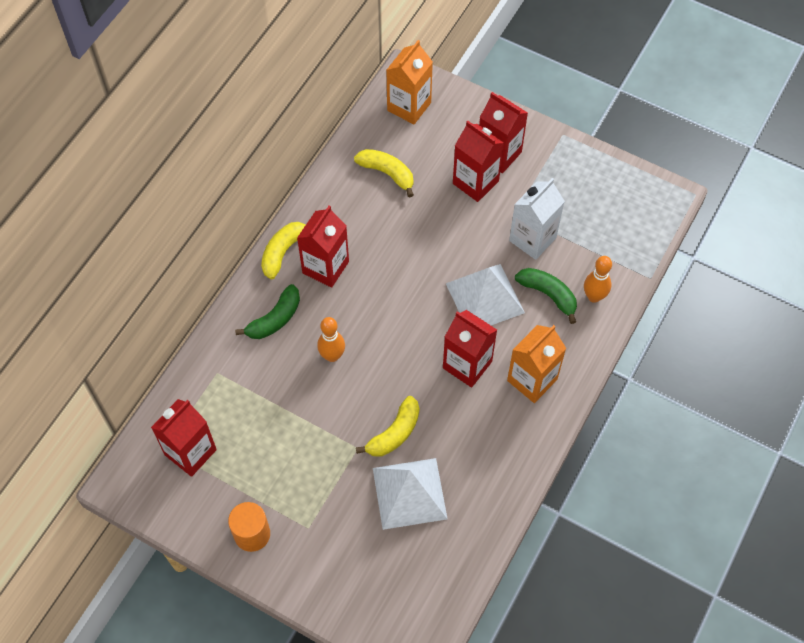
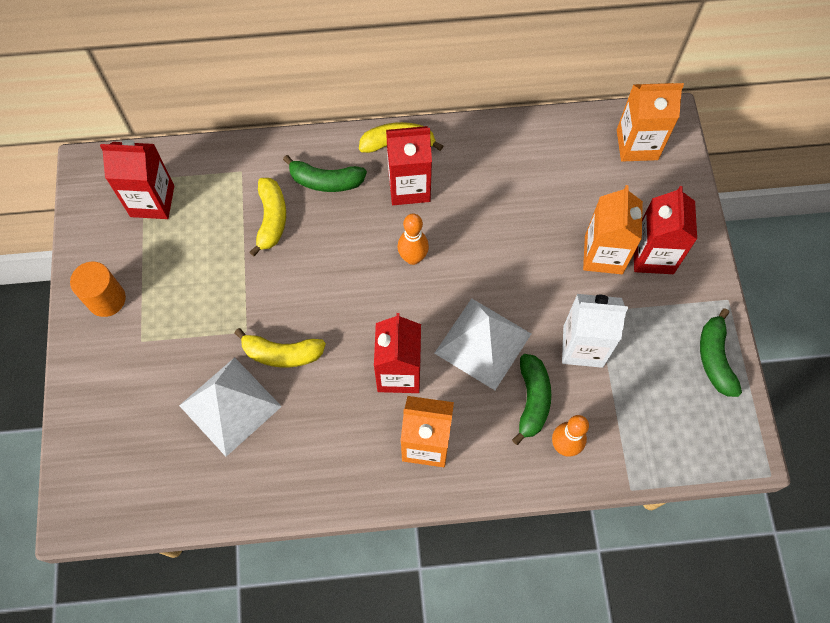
camera: 55 degrees right, 5 degrees up
orange bowling pin [317,317,345,362] -> orange bowling pin moved to [398,214,429,265]
yellow banana [354,149,414,197] -> yellow banana moved to [250,178,286,256]
red carton [453,121,504,202] -> orange carton [583,185,643,274]
none -> green banana [700,308,742,397]

